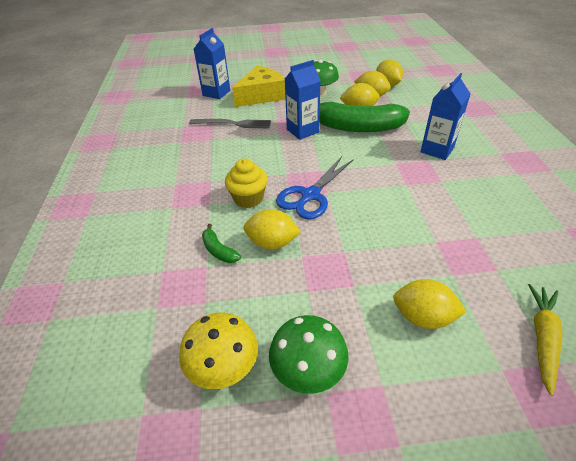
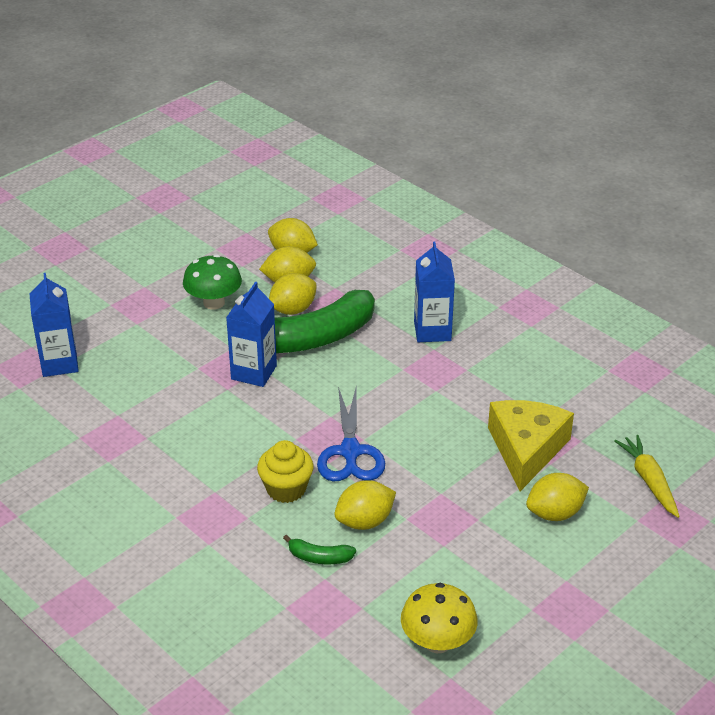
camera: 40 degrees left, 5 degrees down
grey fork [189,119,271,129] -> none
yellow cheese [232,65,286,107] -> yellow cheese moved to [488,400,574,491]
green mushroom [269,315,349,394] -> none

